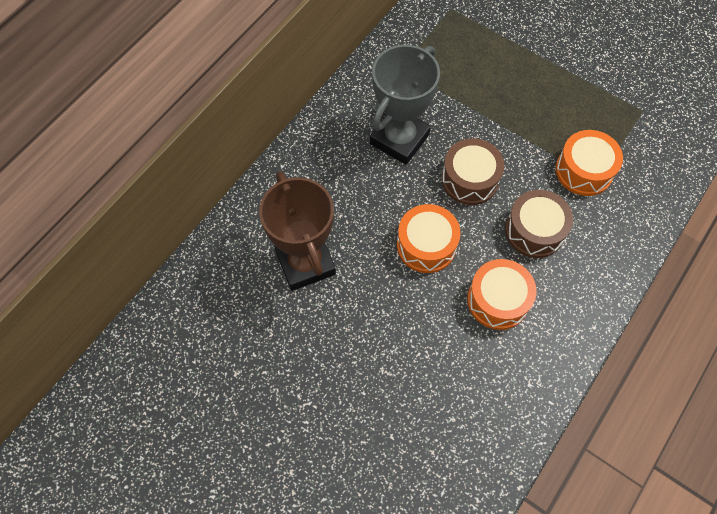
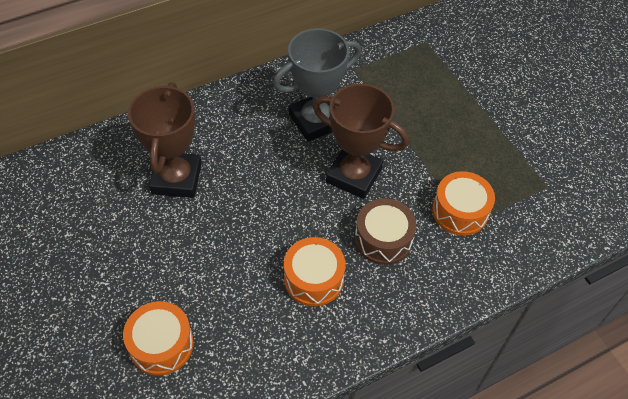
camera: 25 degrees right, 10 degrees down
orange drum [397,204,461,273] -> orange drum moved to [123,301,194,376]
brown drum [441,139,504,205] -> brown trophy [313,83,409,199]

